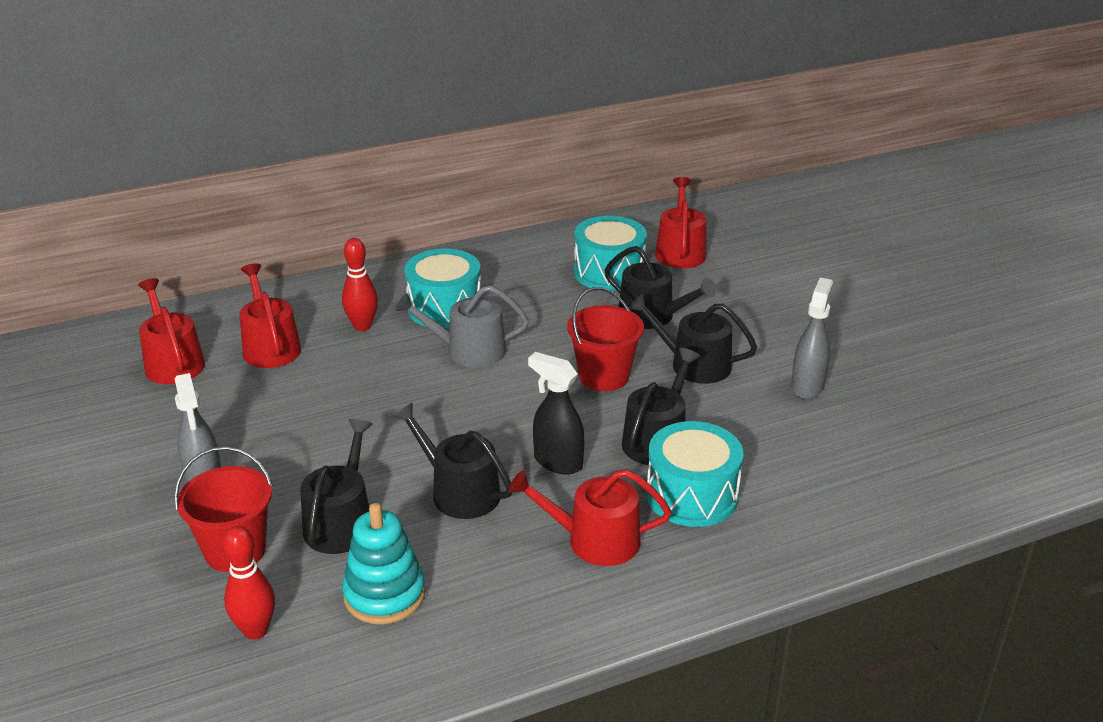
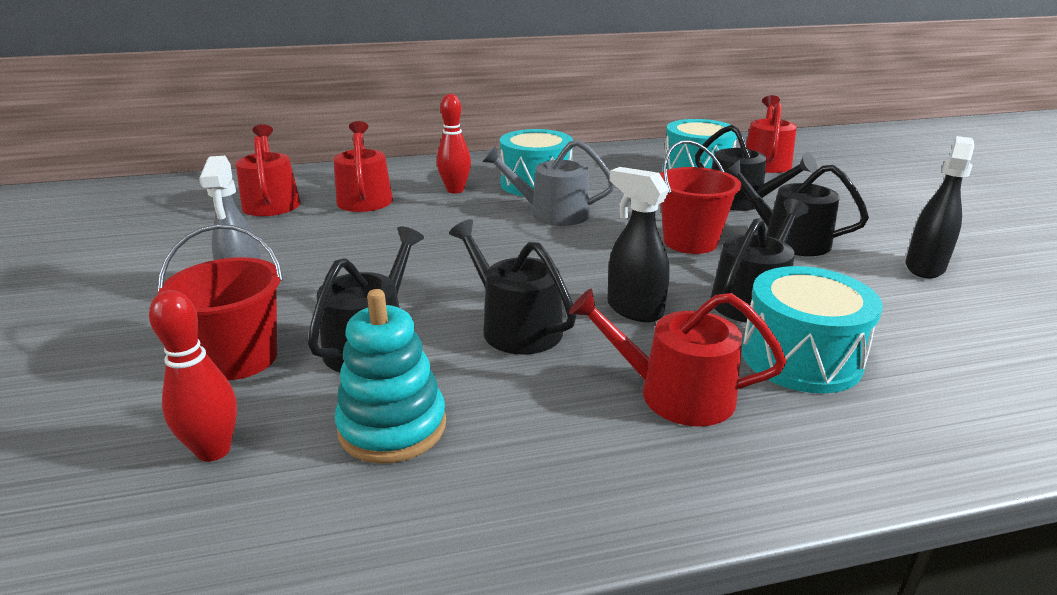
camera: 10 degrees right, 5 degrees down
grey spray bottle [791,278,833,399] -> black spray bottle [906,136,974,278]

